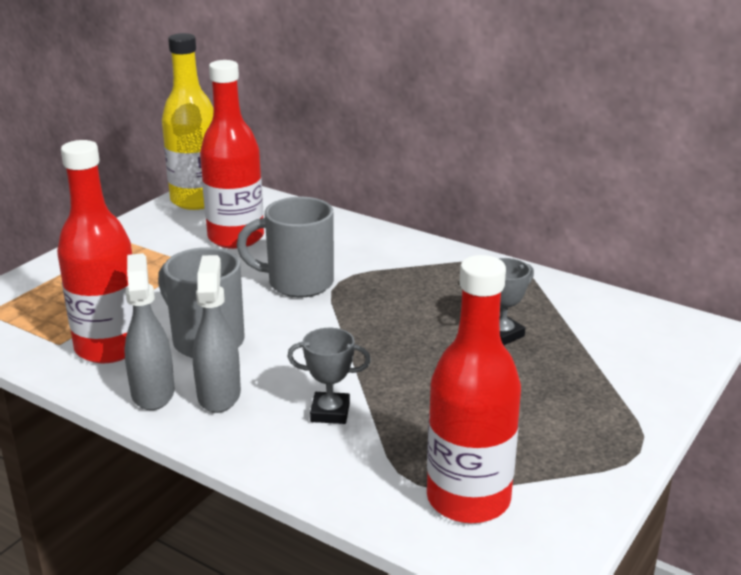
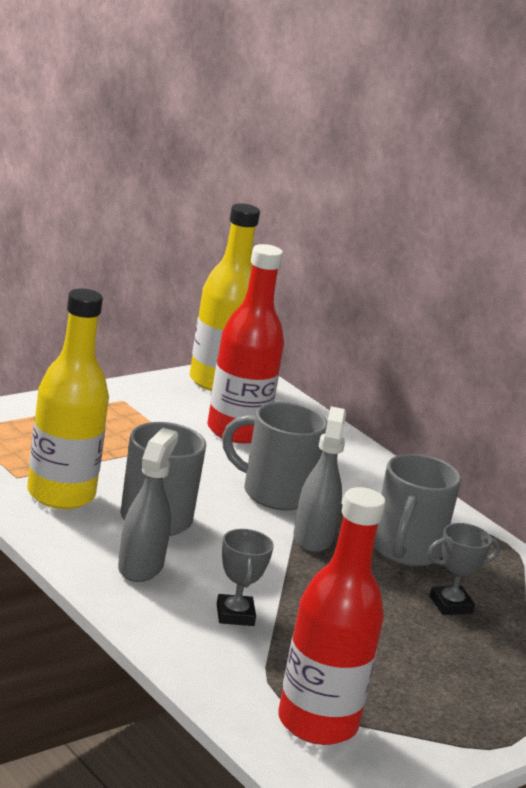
camera: 15 degrees right, 5 degrees down
red bottle [57,140,133,363] -> yellow bottle [27,288,109,509]
grey spray bottle [124,253,174,410] -> grey spray bottle moved to [294,406,346,552]
grey trophy [287,328,371,424] -> grey trophy turned 60 degrees clockwise [217,529,274,626]
none -> grey mug [374,454,462,567]

